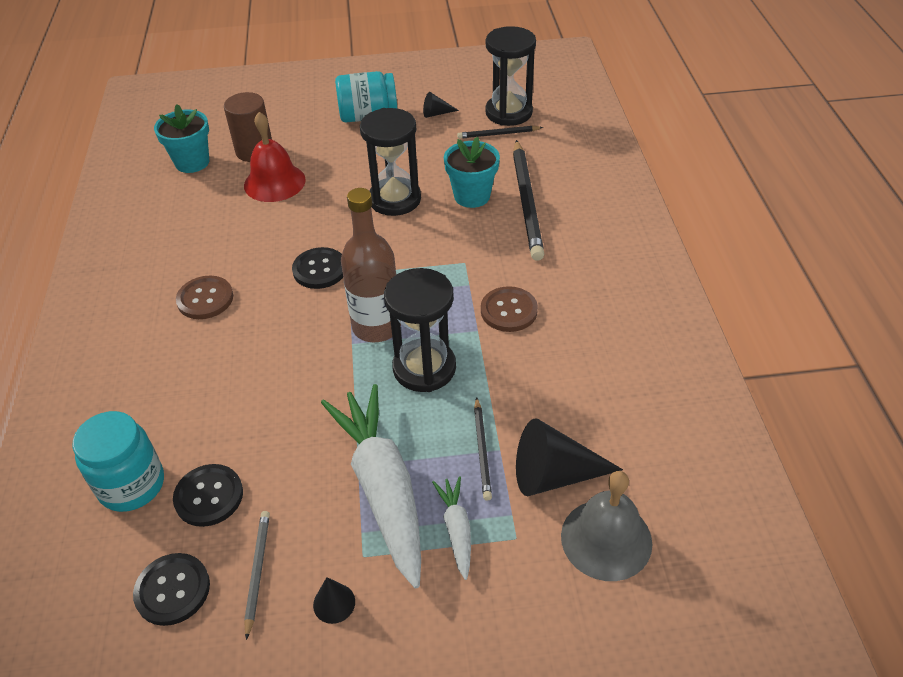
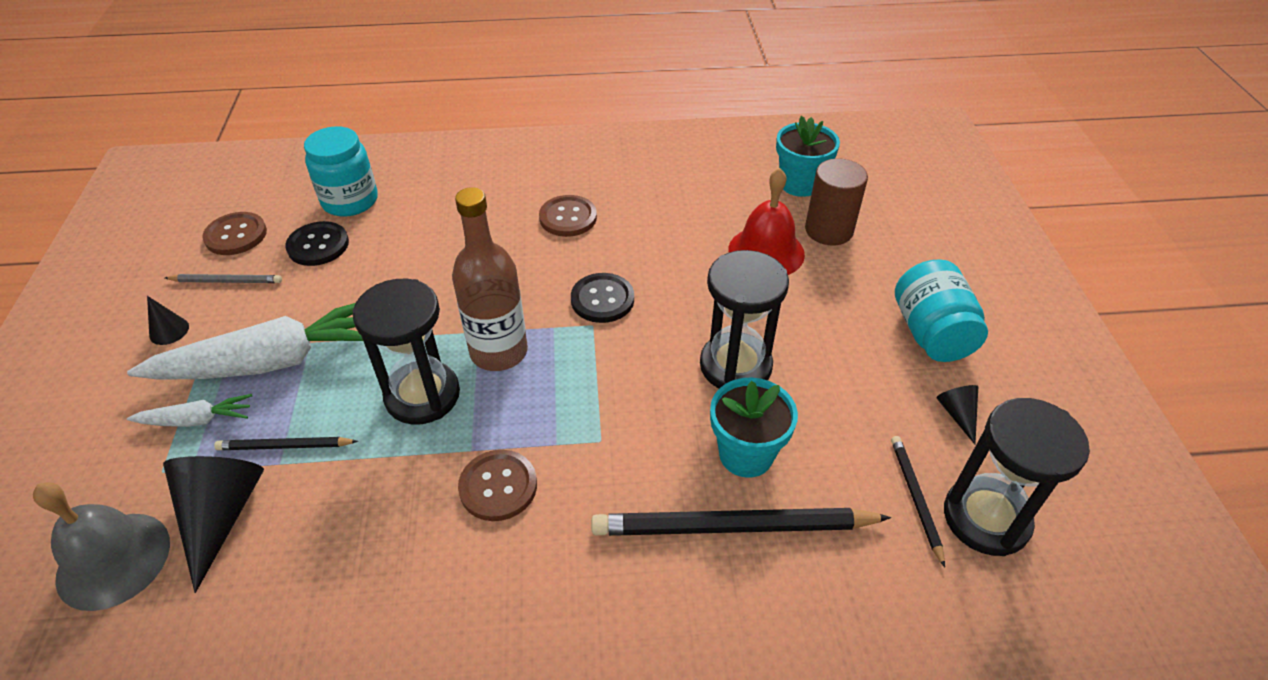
camera: 90 degrees right, 0 degrees up
black button [133,553,210,626] -> brown button [202,212,267,255]

